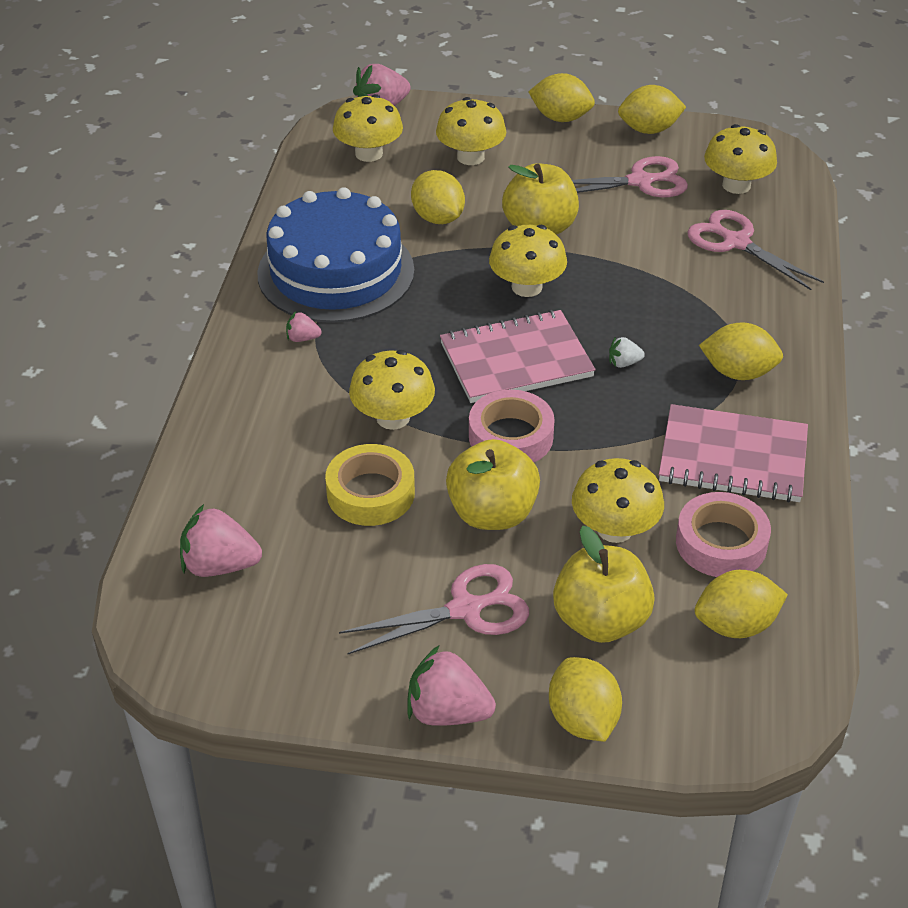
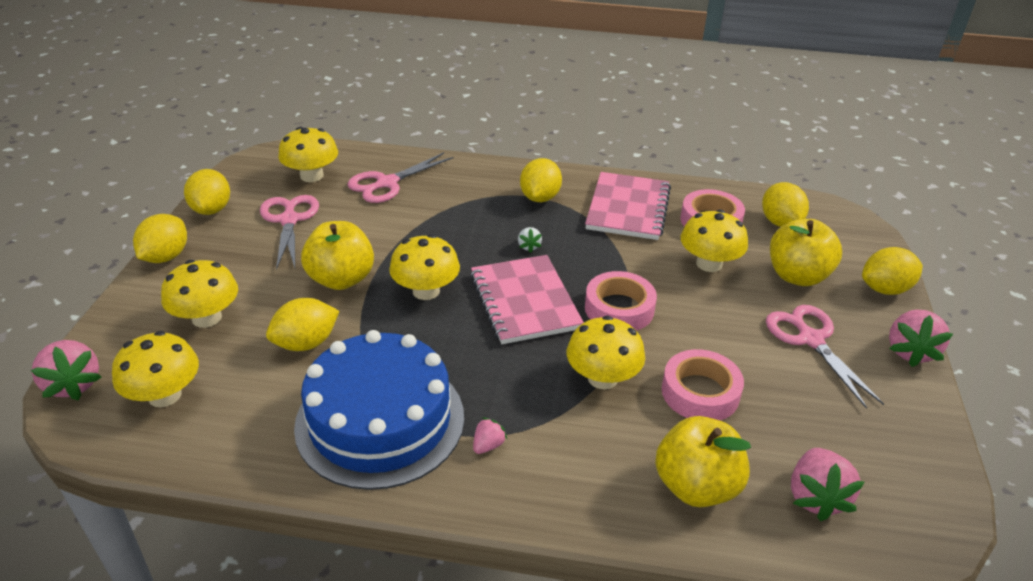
camera: 90 degrees left, 5 degrees down
pink strawberry [286,311,322,342] -> pink strawberry turned 150 degrees counterclockwise [473,417,507,454]
yellow tape [325,444,415,526] -> pink tape [662,349,744,420]
yellow apple [446,439,540,530] -> yellow apple moved to [655,416,751,507]

